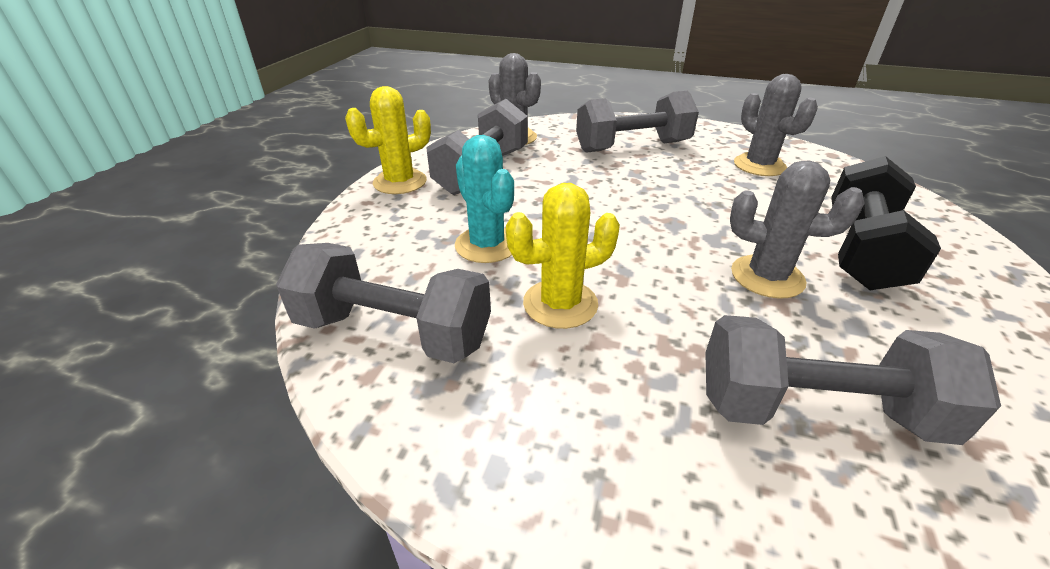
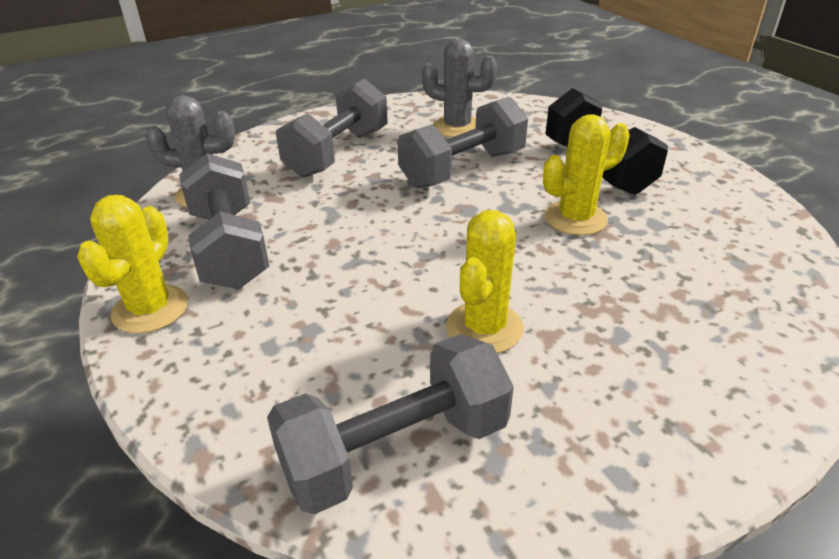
camera: 45 degrees left, 0 degrees up
turquoise cactus [455,135,514,263] -> none
grey dumbbell [705,315,1001,445] -> grey dumbbell moved to [398,96,528,189]
grey cactus [730,161,865,299] -> yellow cactus [543,114,630,235]

